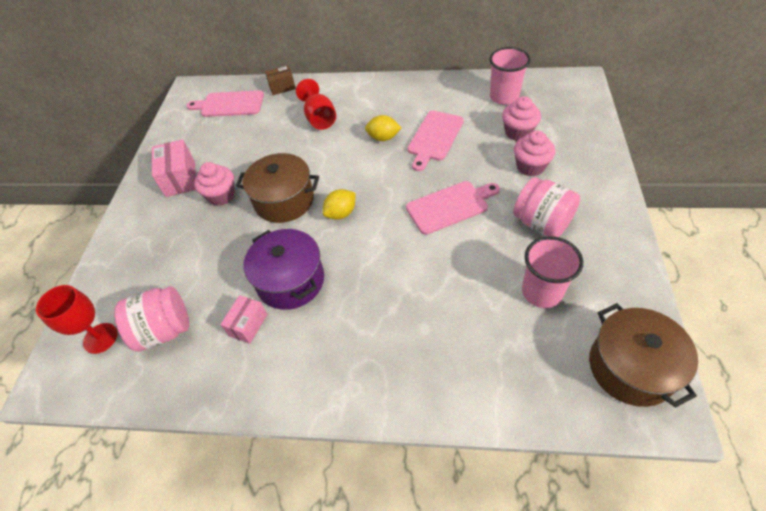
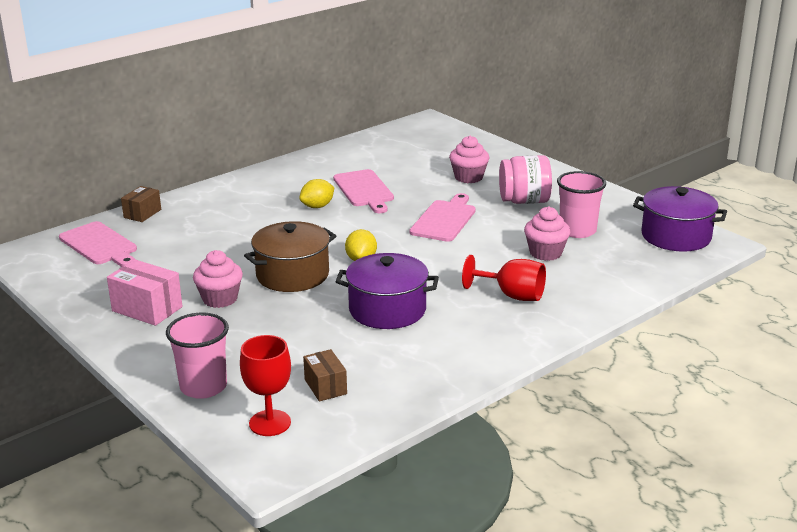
camera: 50 degrees left, 25 degrees down
pink jar [114,286,189,352] -> brown box [303,349,347,401]
pink cutting board [186,90,264,117] -> pink cutting board turned 90 degrees counterclockwise [59,221,137,267]
pink box [220,295,268,344] -> none
red goblet [296,79,336,130] -> red goblet moved to [462,255,546,301]
pink cup [489,47,530,105] -> pink cup moved to [166,313,229,399]
pink cupcake [502,96,541,141] -> pink cupcake moved to [524,207,571,261]
brown pot [589,303,698,408] -> purple pot [633,186,727,252]

